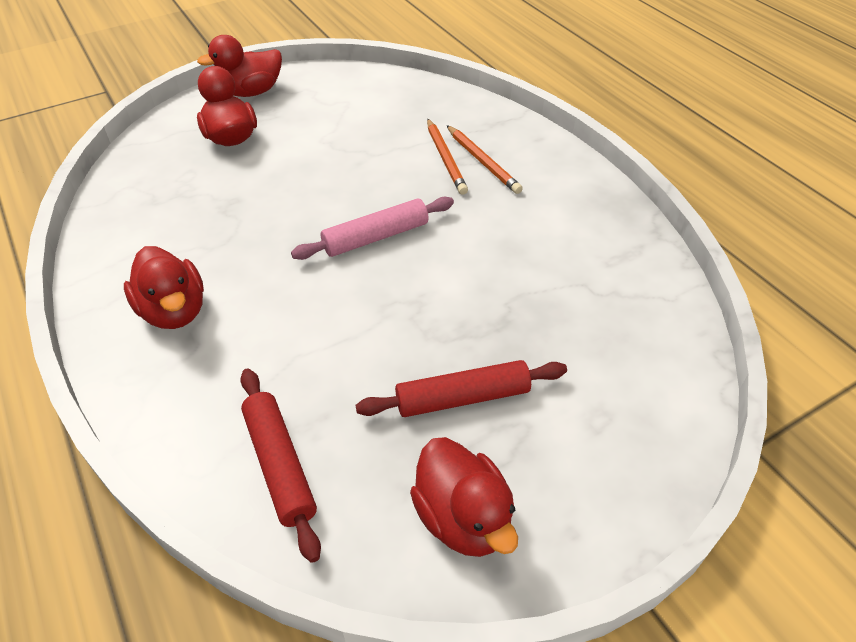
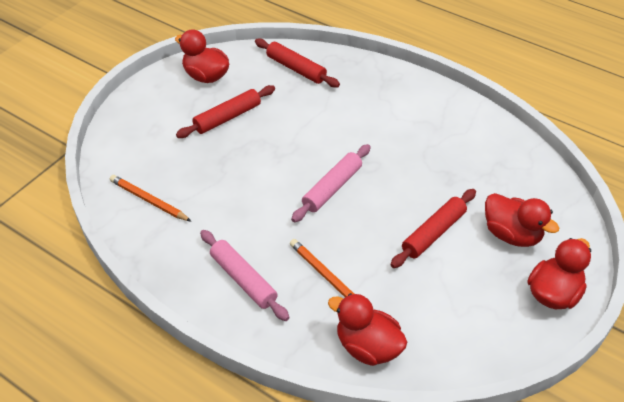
camera: 155 degrees right, 0 degrees up
red duck [124,246,204,329] -> red duck moved to [328,293,407,366]
orange pencil [447,125,523,194] -> orange pencil moved to [110,175,192,222]
none -> pink rolling pin [200,230,289,321]
none -> red rolling pin [390,189,476,268]

